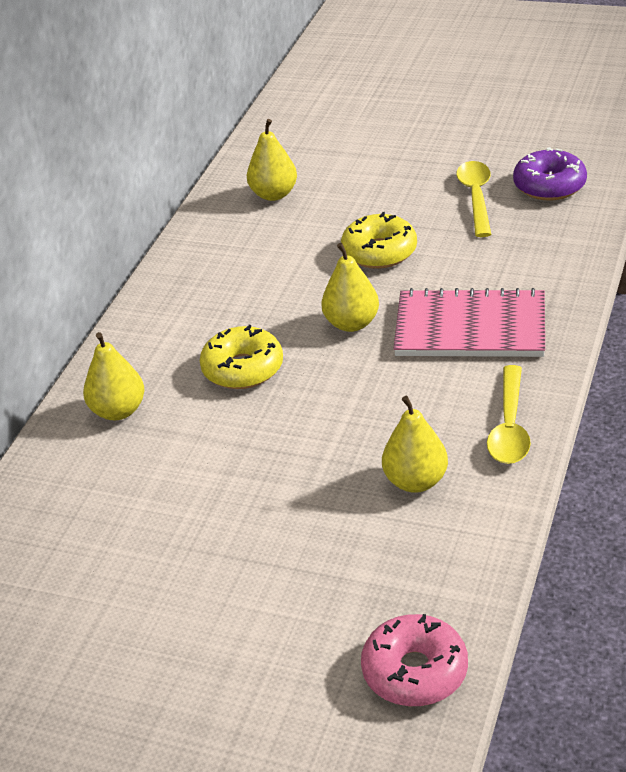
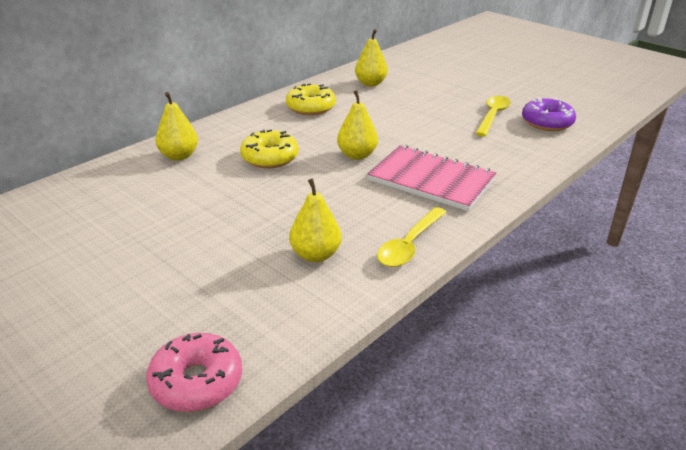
camera: 20 degrees right, 5 degrees down
yellow donut [341,212,417,269] -> yellow donut moved to [286,83,336,115]

